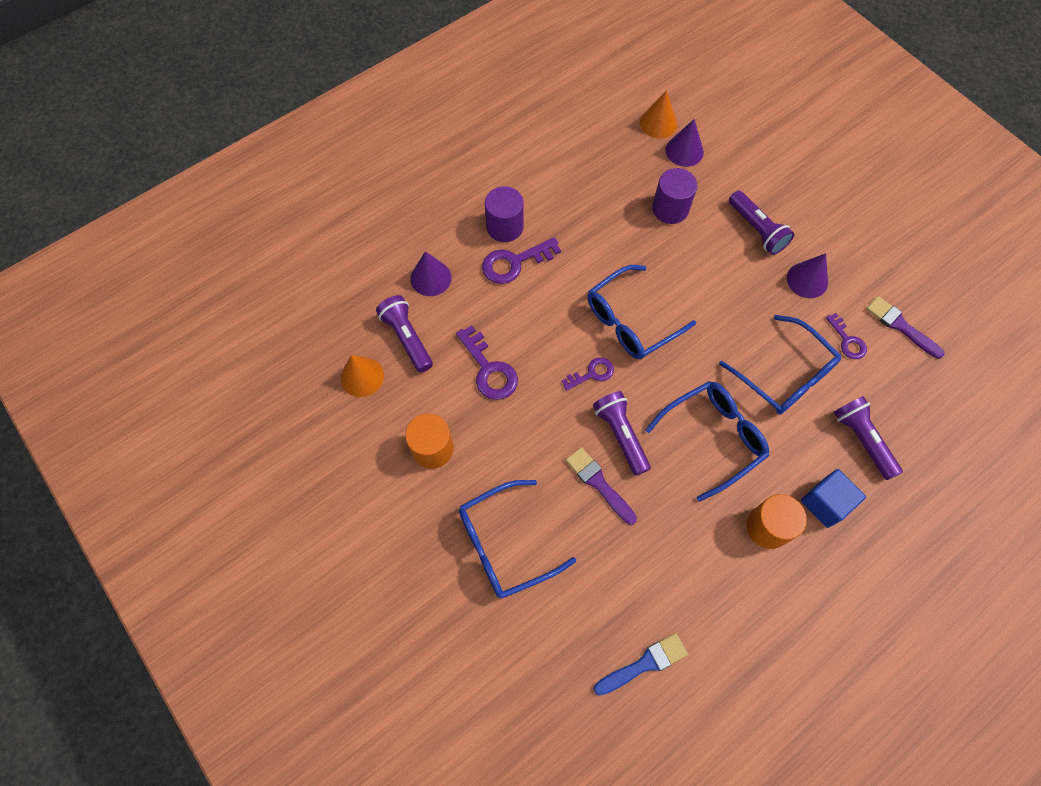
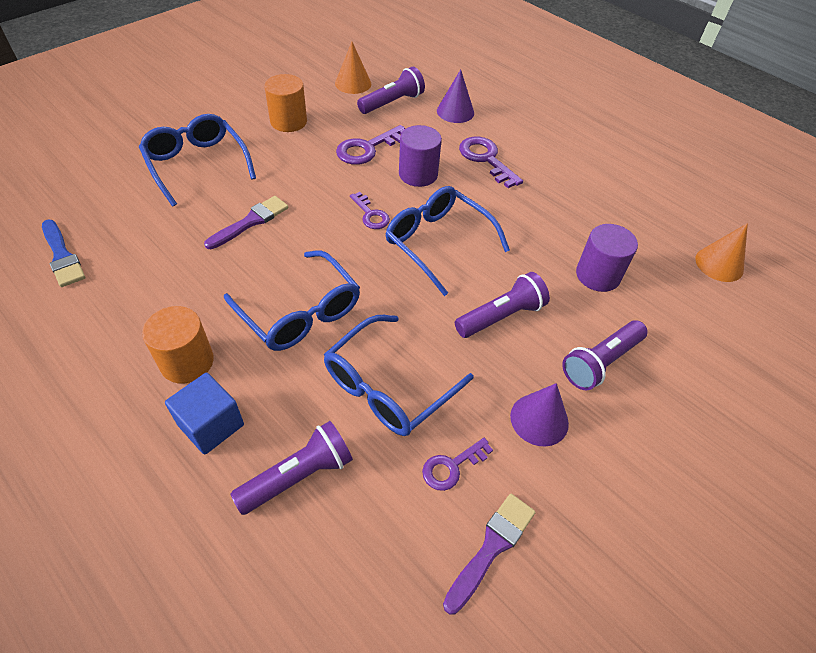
camera: 80 degrees right, 15 degrees down
purple cylinder [485,186,524,242] -> purple cylinder moved to [399,125,442,187]
purple flashlight [593,391,651,476] -> purple flashlight moved to [455,272,550,338]
purple cone [665,119,704,167] -> none

